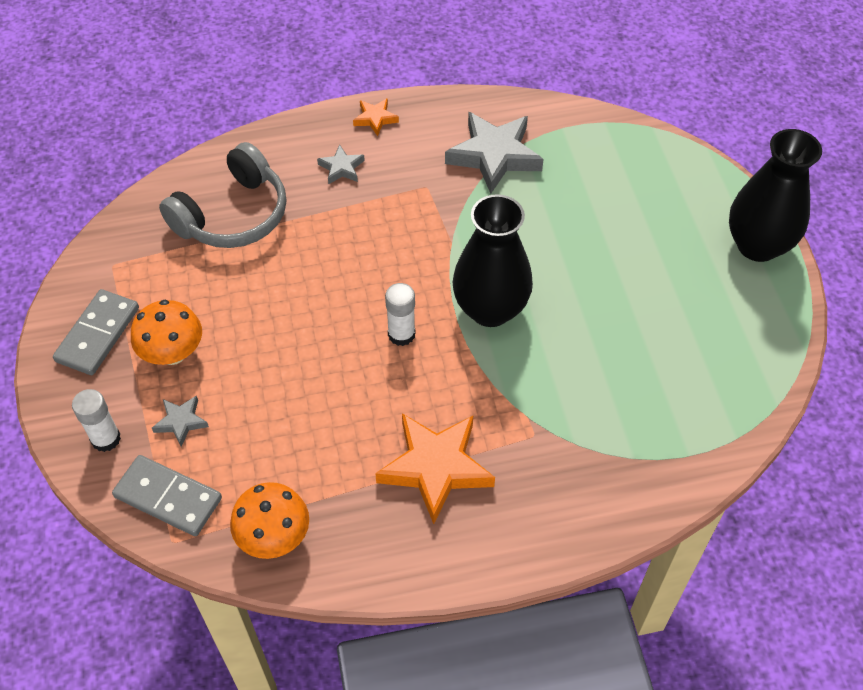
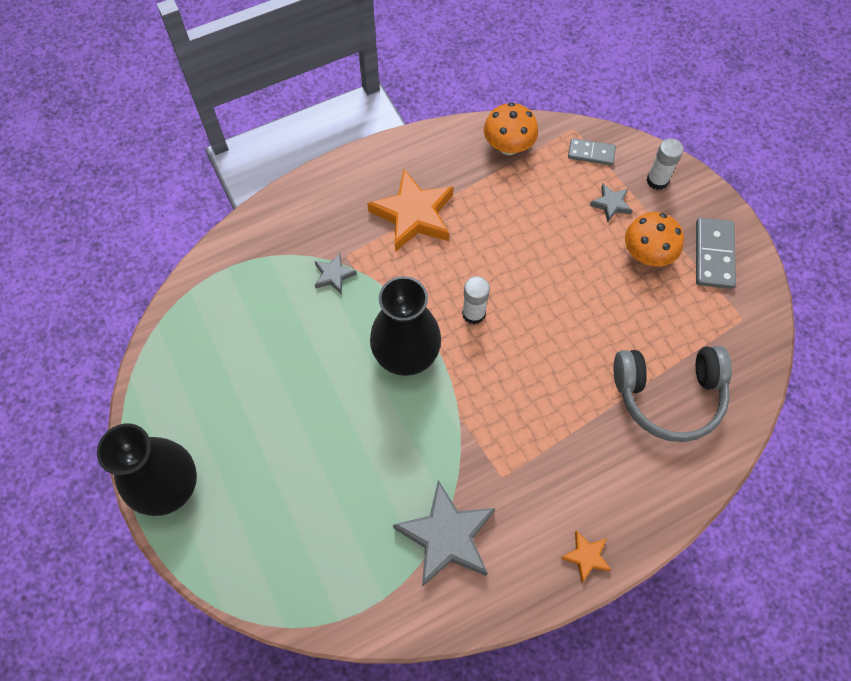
camera: 165 degrees right, 10 degrees up
grey domino [112,455,222,536] -> grey domino [568,138,616,166], size x0.64
grey headphones [159,142,286,248] -> grey headphones turned 120 degrees counterclockwise [614,346,732,442]
grey star [317,145,365,184] -> grey star moved to [315,253,357,294]

